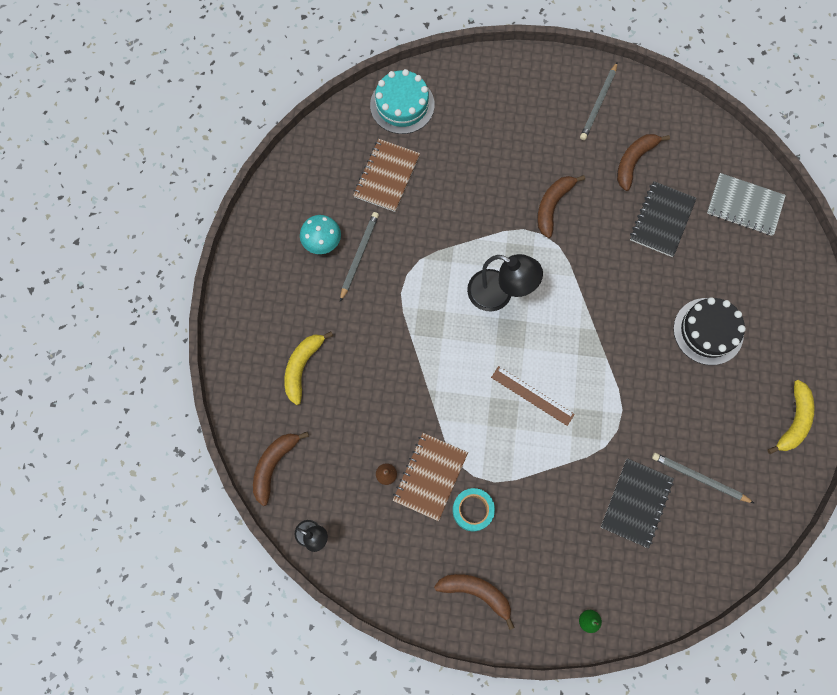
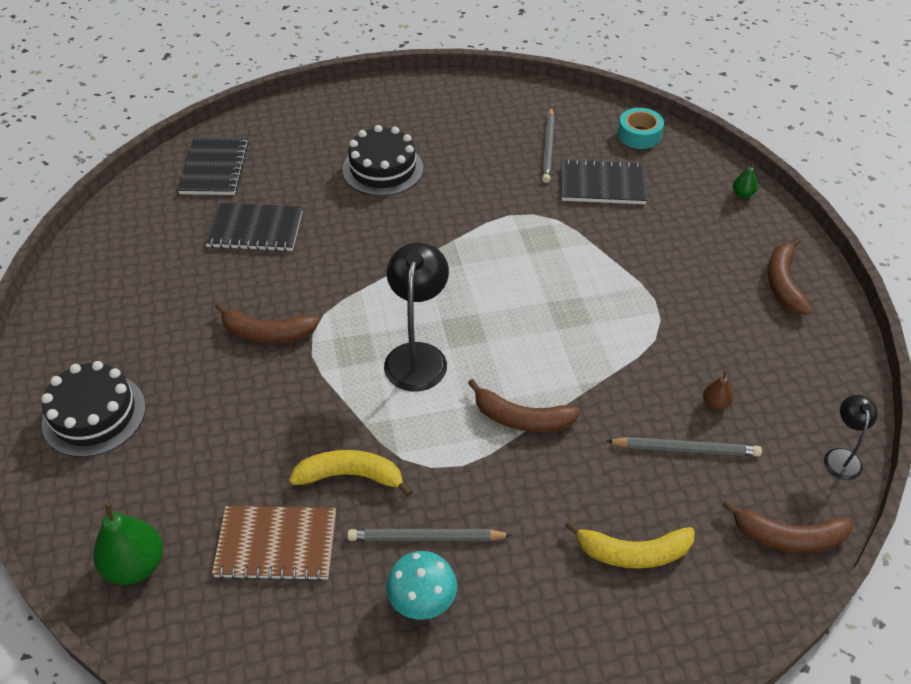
camera: 110 degrees left, 25 degrees down
turquoise cake [370,69,435,134] -> green pear [93,502,163,585]
brown notebook [393,433,468,521] -> none
turquoise tape [452,488,495,532] -> turquoise tape moved to [618,108,664,149]
brown ruler [491,366,575,426] -> none
grey pencil [580,63,617,140] -> grey pencil moved to [606,437,762,456]
brown banana [617,134,670,191] -> brown banana moved to [468,379,581,432]
grey notebook [707,173,786,236] -> black notebook [178,137,249,195]
yellow banana [768,380,814,454] -> yellow banana moved to [289,450,413,497]
none -> black cake [41,361,146,457]

